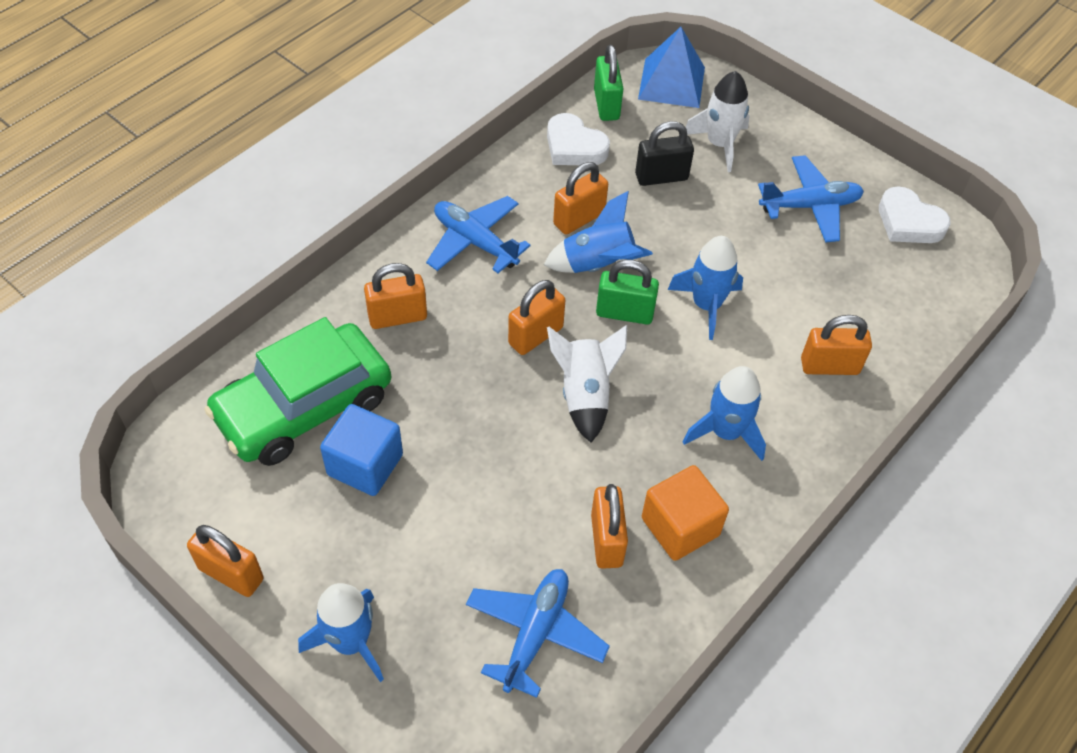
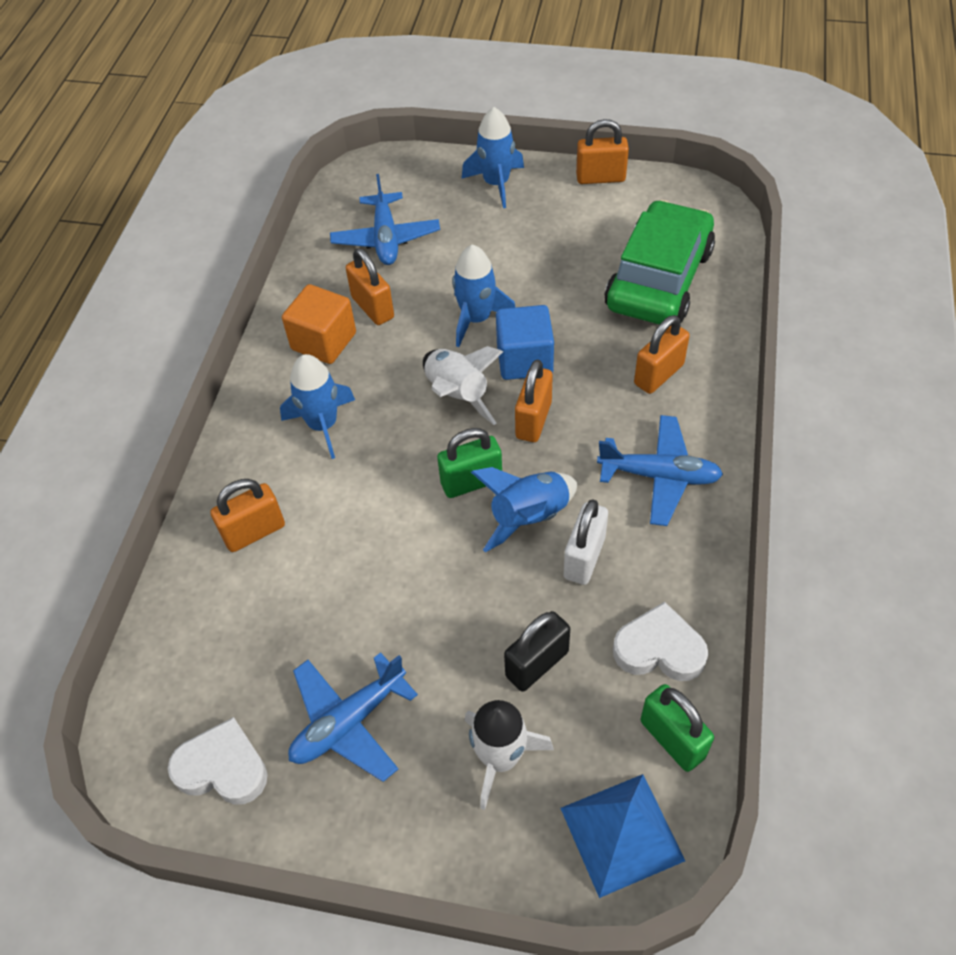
camera: 155 degrees right, 0 degrees up
blue cube [320,404,403,496] -> blue cube moved to [496,305,554,380]
orange padlock [553,162,608,235] -> white padlock [563,499,608,585]
blue rocket [668,236,743,340] -> blue rocket moved to [452,245,516,347]

